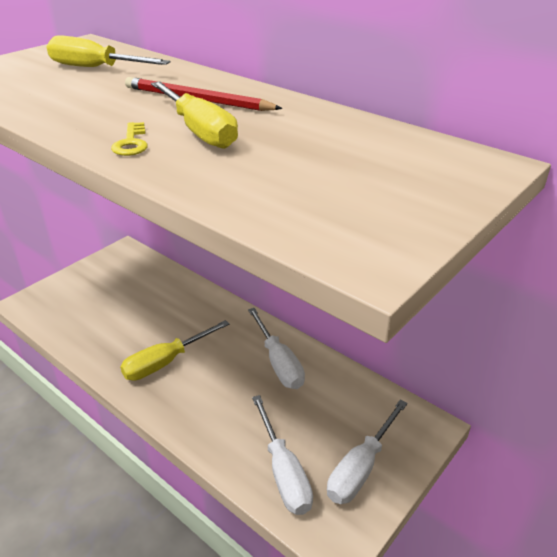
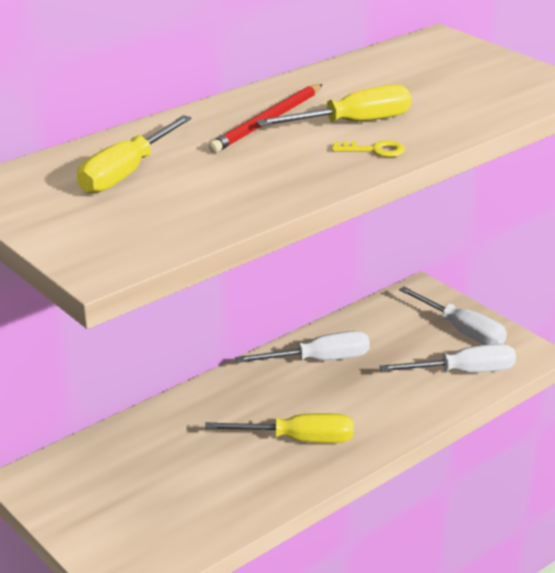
camera: 80 degrees left, 5 degrees down
yellow screwdriver [120,320,229,381] -> yellow screwdriver turned 60 degrees counterclockwise [205,413,354,443]

